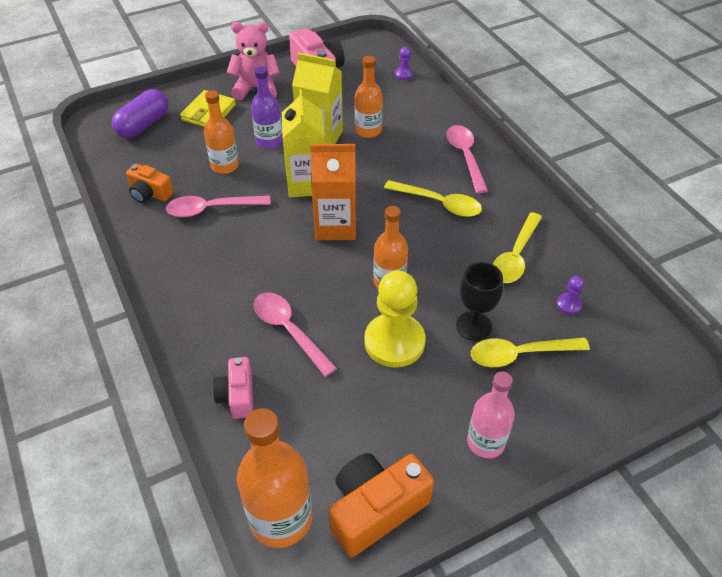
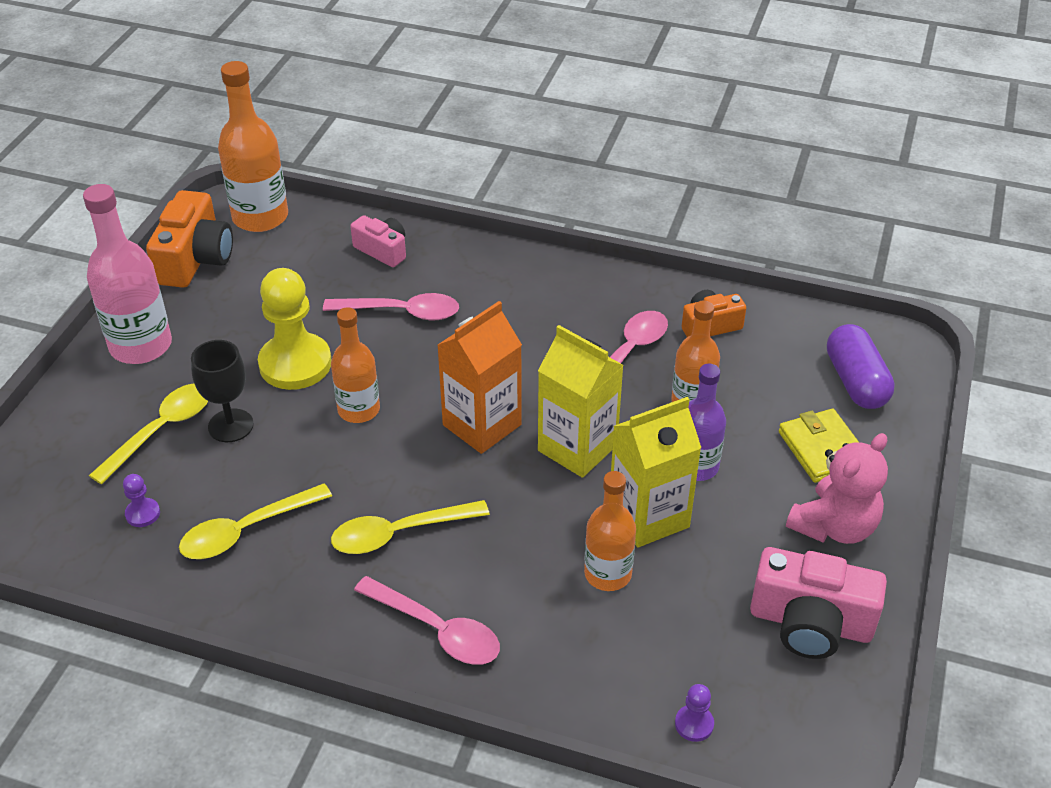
camera: 135 degrees right, 5 degrees down
pink bottle [467,371,515,458] -> pink bottle [83,184,172,364], size x1.54
yellow spoon [493,212,542,283] -> yellow spoon turned 105 degrees counterclockwise [179,483,332,559]

